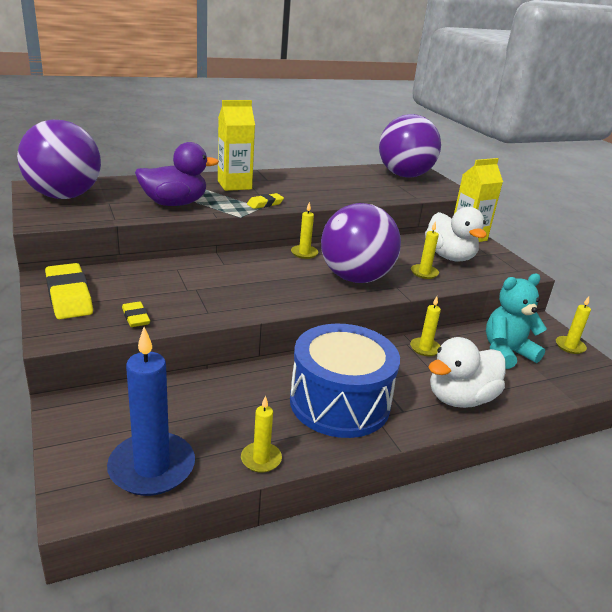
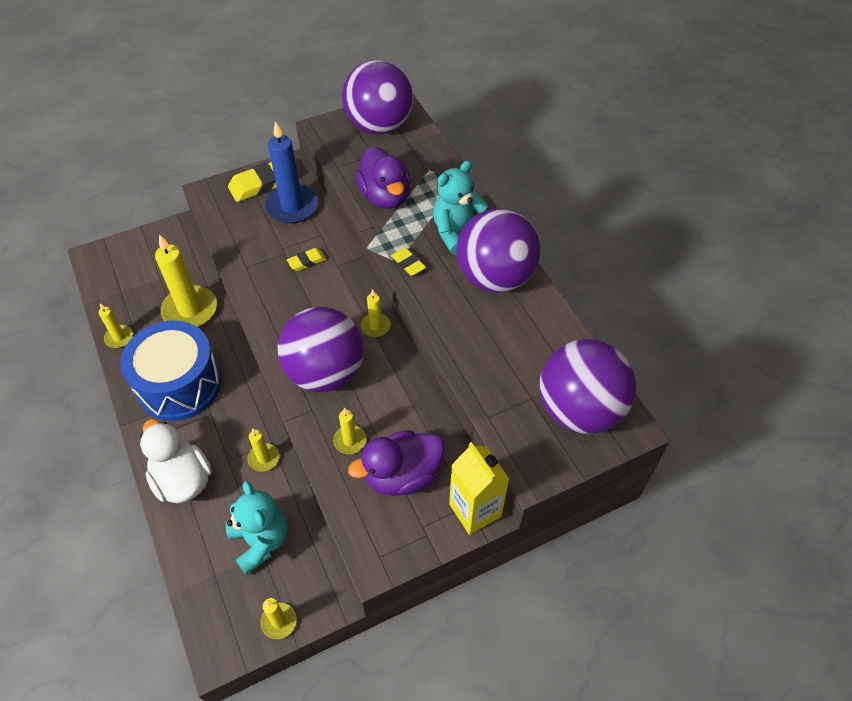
camera: 90 degrees right, 25 degrees up
blue candle [107,327,195,496] -> blue candle moved to [265,121,318,223]
yellow eraser [122,301,150,327] -> yellow eraser moved to [287,248,326,271]
yellow carton [218,100,255,191] -> turquoise teddy bear [433,160,488,255]
white duck [425,207,487,261] -> purple duck [348,430,445,496]
none -> yellow candle [155,234,217,327]
none -> purple ball [456,208,540,293]

